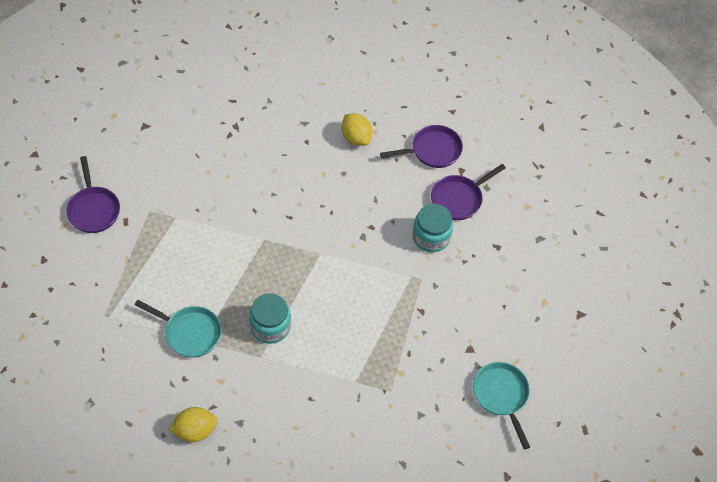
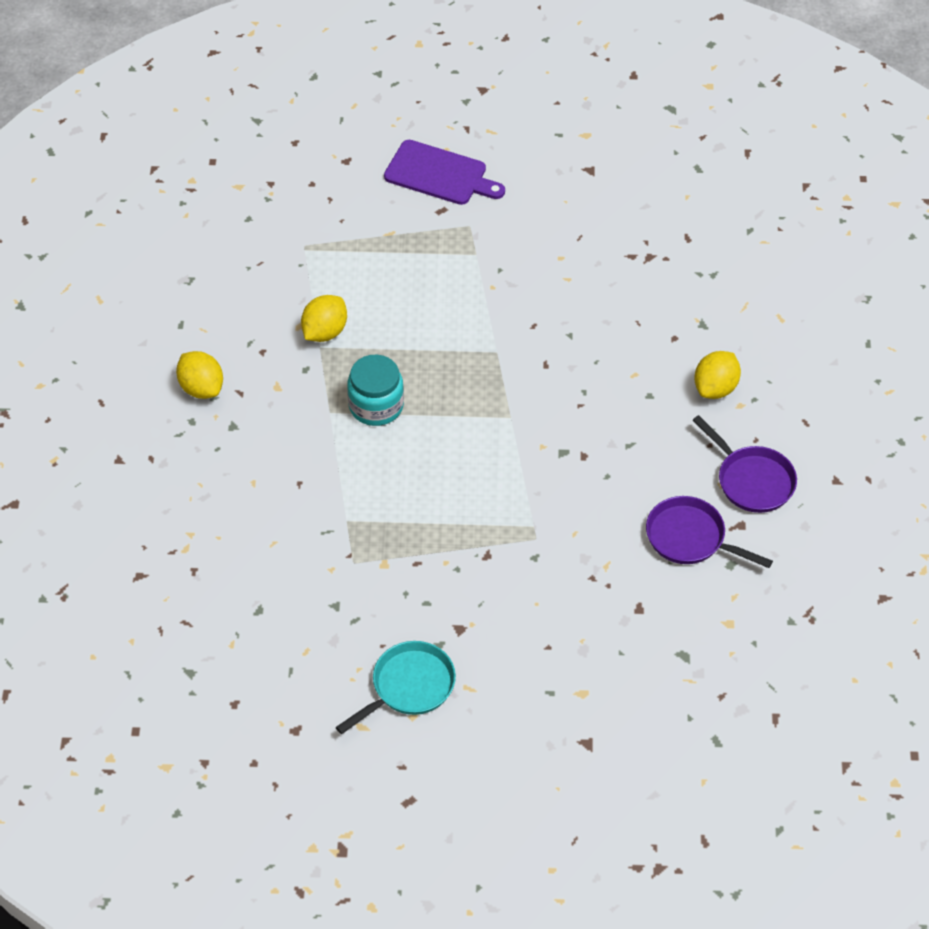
camera: 70 degrees right, 5 degrees down
purple pan [66,156,120,233] -> purple cutting board [384,140,505,205]
turquoise pan [134,300,222,358] -> yellow lemon [301,295,347,342]
turquoise jar [413,204,453,252] -> none

